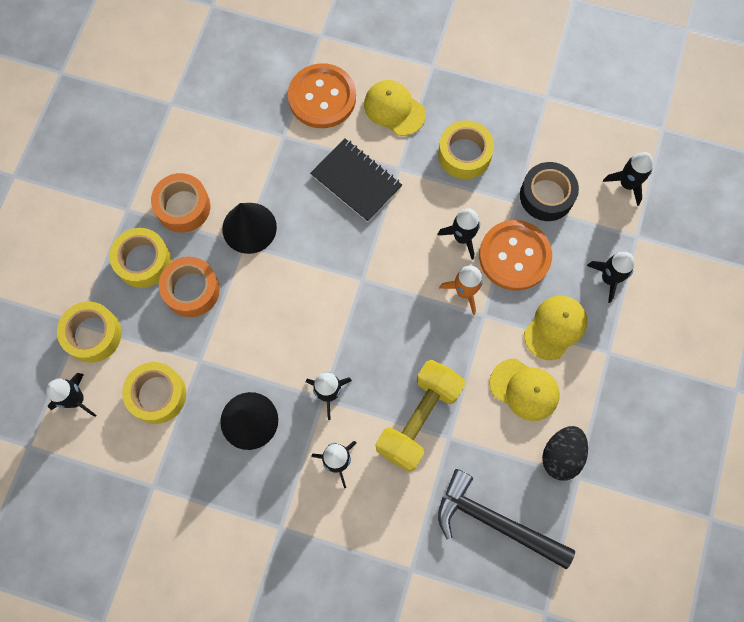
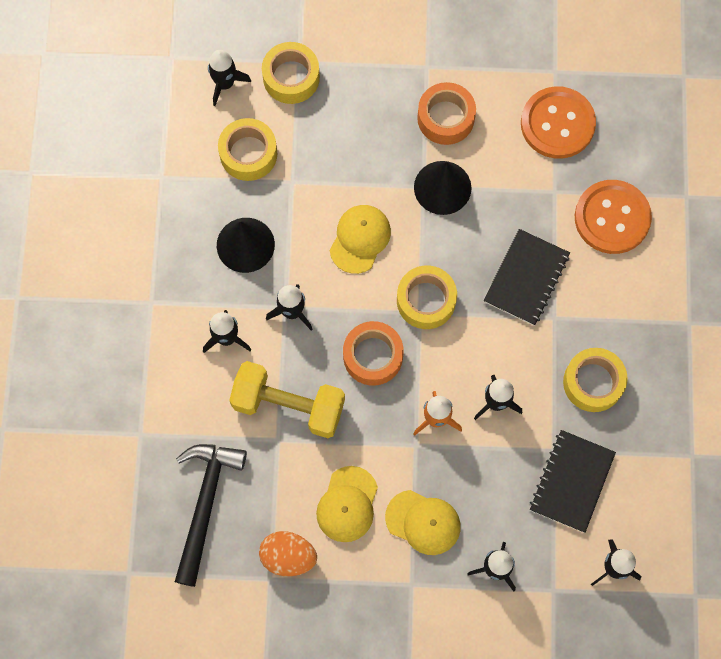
camera: 75 degrees right, 0 degrees up
yellow tape [109,228,171,288] -> yellow tape moved to [397,266,457,329]
orange tape [159,257,220,317] -> orange tape moved to [343,321,404,386]
yellow cap [364,80,426,136] -> yellow cap moved to [330,205,391,274]
orange button [479,220,552,291] -> orange button moved to [521,86,596,159]
black tape [520,162,579,221] -> black notebook [530,430,616,533]
black egg [542,426,588,480] -> orange egg [259,531,317,576]

